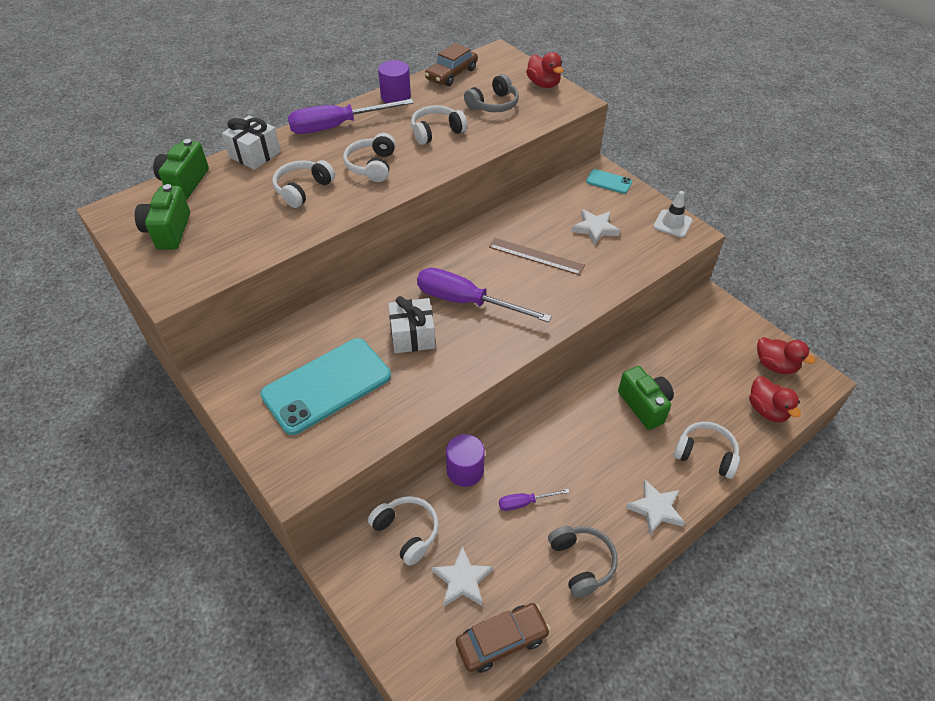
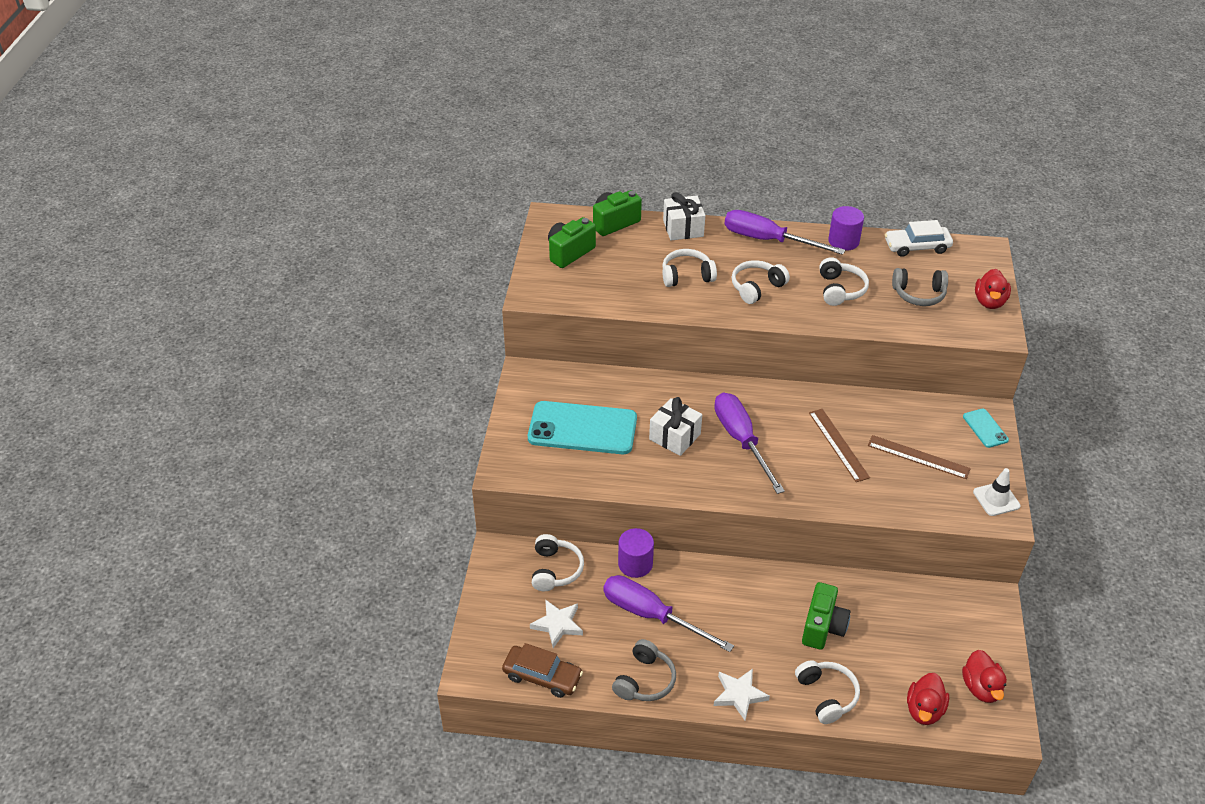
camera: 45 degrees right, 5 degrees down
white headphones [411,105,467,145] -> white headphones turned 75 degrees clockwise [819,257,869,306]
brown car [425,43,478,86] -> white car [885,220,953,257]
purple screwdriver [499,489,570,511] -> purple screwdriver [603,575,734,652], size x2.13
white star [572,209,620,245] -> brown ruler [868,435,971,479]

